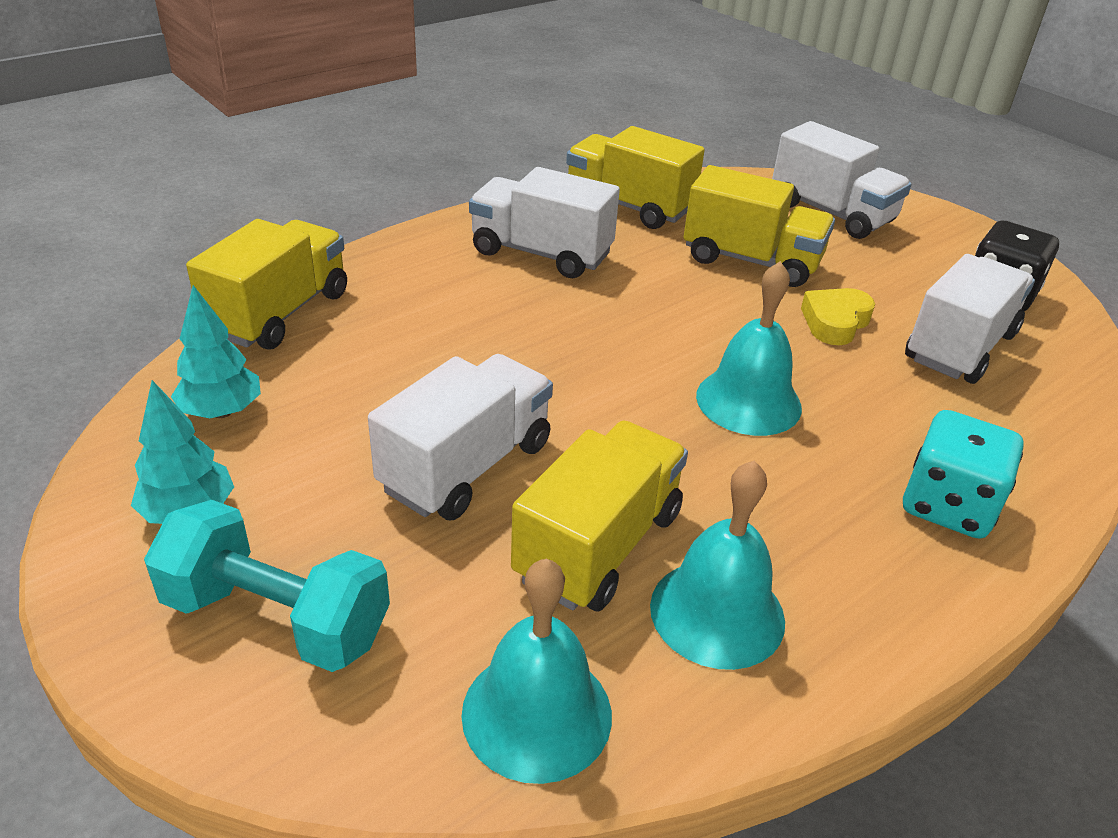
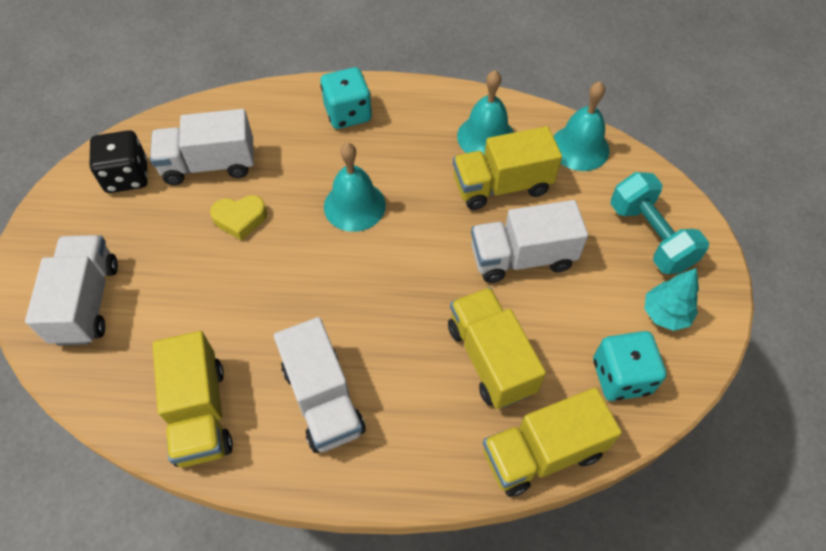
camera: 135 degrees left, 20 degrees up
turquoise tree [171,285,261,418] -> turquoise dice [593,331,666,401]
yellow truck [684,165,835,287] -> yellow truck moved to [448,287,546,409]

